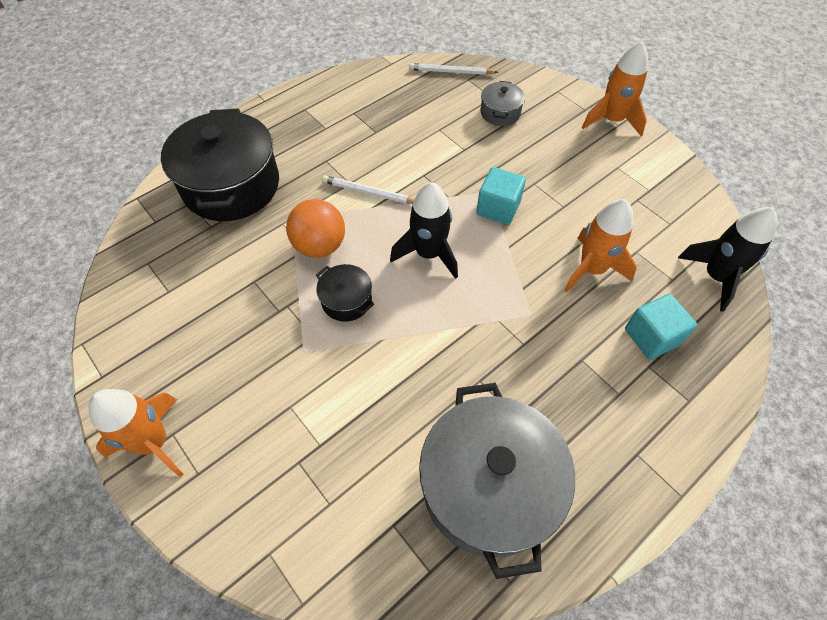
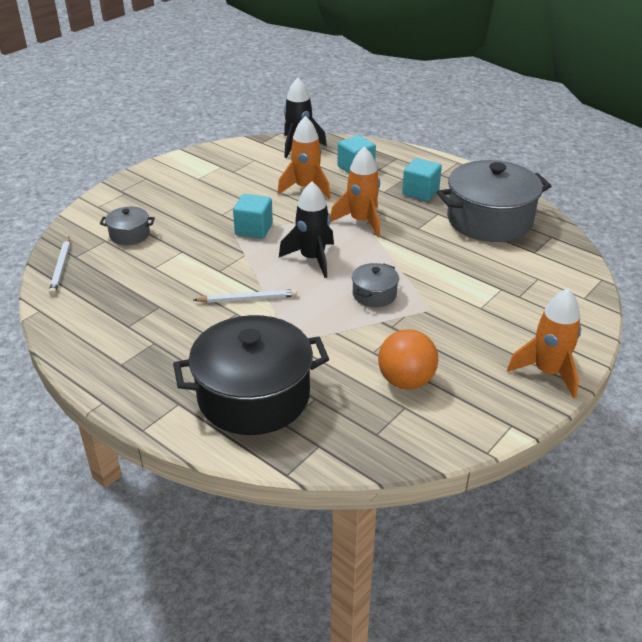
camera: 100 degrees left, 20 degrees down
orange ball [286,199,345,258] -> orange ball moved to [378,329,438,389]
black pot [316,264,374,322] -> grey pot [352,263,399,307]
white pencil [322,175,414,204] -> white pencil turned 105 degrees counterclockwise [194,289,297,303]
orange rocket [582,41,648,136] -> orange rocket moved to [330,146,380,237]
none -> turquoise cube [402,158,442,201]

